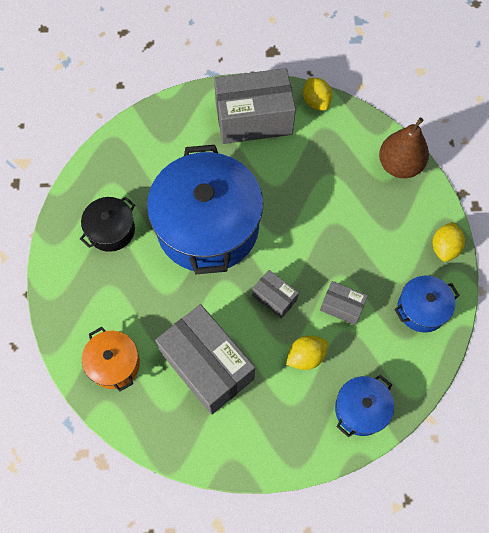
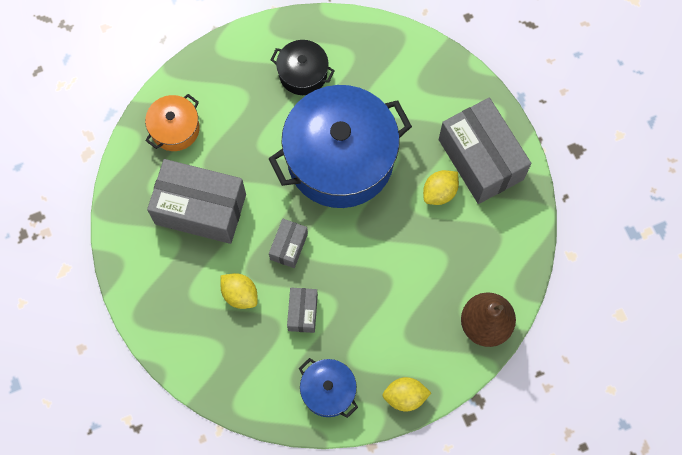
camera: 70 degrees right, 5 degrees up
grey box [155,304,255,415] -> grey box turned 75 degrees clockwise [147,159,246,244]
yellow lemon [303,78,332,111] -> yellow lemon moved to [423,170,459,205]
blue pot [335,375,394,437] -> none

